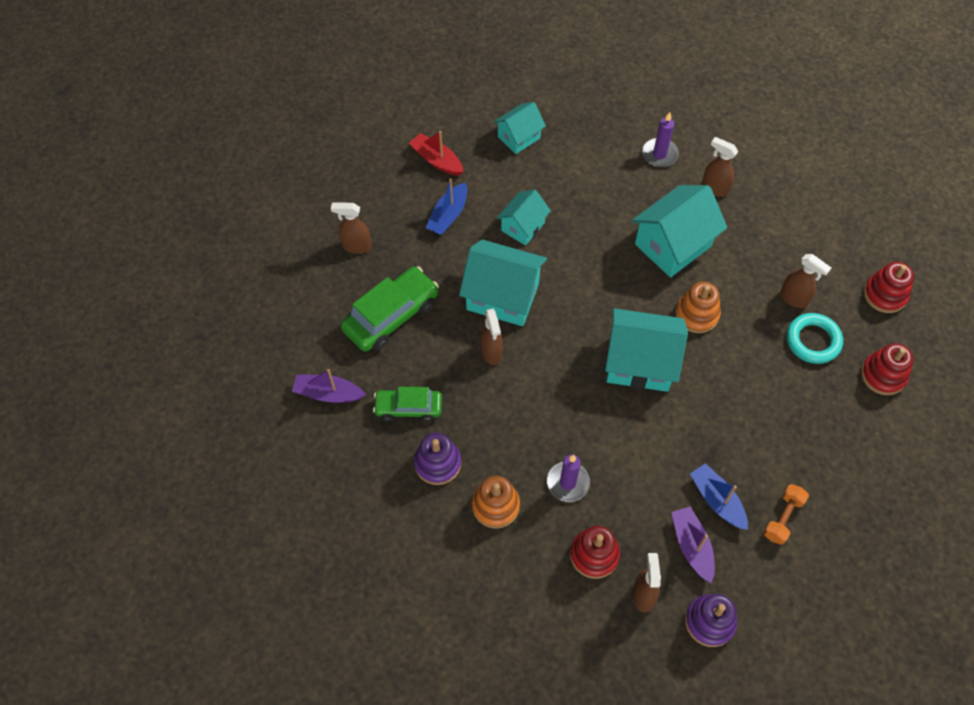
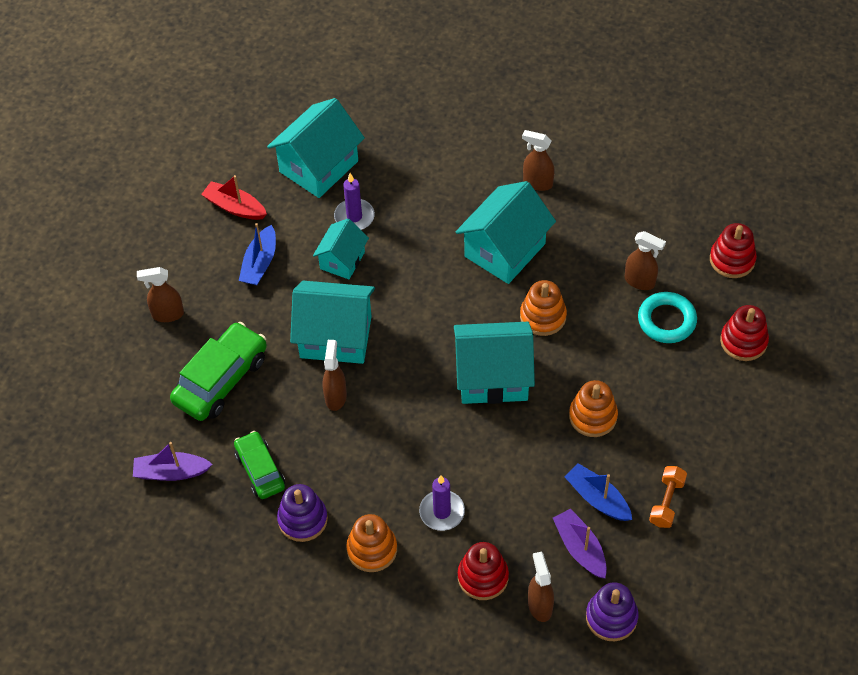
camera: 10 degrees left, 5 degrees down
green car [373,387,442,421] -> green car turned 75 degrees clockwise [234,431,285,499]
brown spray bottle [481,308,503,365] -> brown spray bottle turned 150 degrees counterclockwise [323,340,347,411]
turquoise house [494,102,546,154] -> turquoise house [267,98,365,198], size x1.69
purple candle [642,112,679,167] -> purple candle moved to [334,173,375,230]
none -> orange stacking toy [569,380,618,437]

